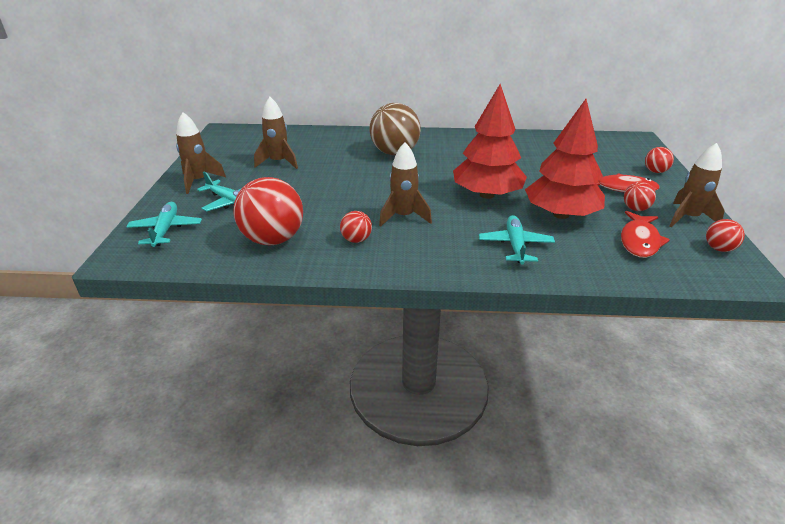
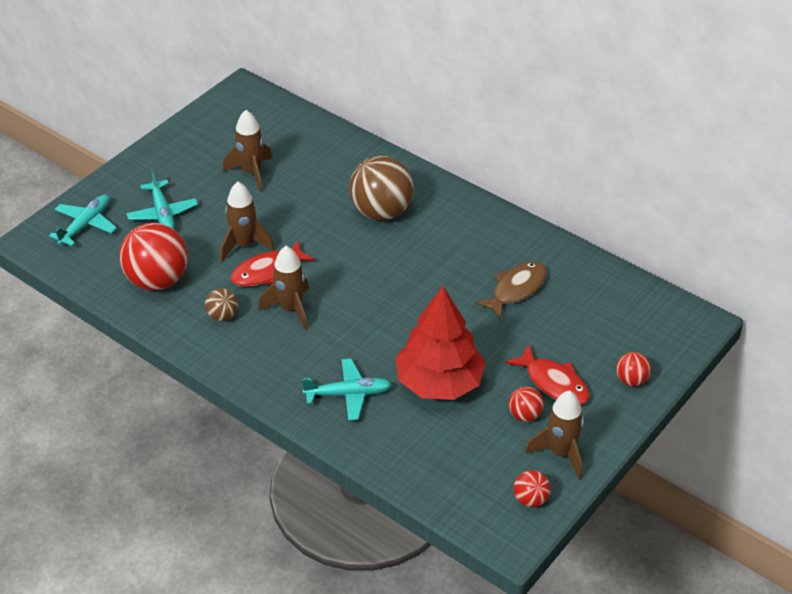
camera: 35 degrees right, 10 degrees up
brown rocket [176,112,226,194] -> brown rocket moved to [220,182,275,261]
red ball [340,211,372,243] -> brown ball [205,288,238,321]
red tree [453,84,527,199] -> none
turquoise plane [479,215,555,265] -> turquoise plane turned 45 degrees clockwise [302,358,392,421]
red fish [621,211,670,258] -> red fish moved to [230,241,315,287]
none -> brown fish [475,262,547,320]

